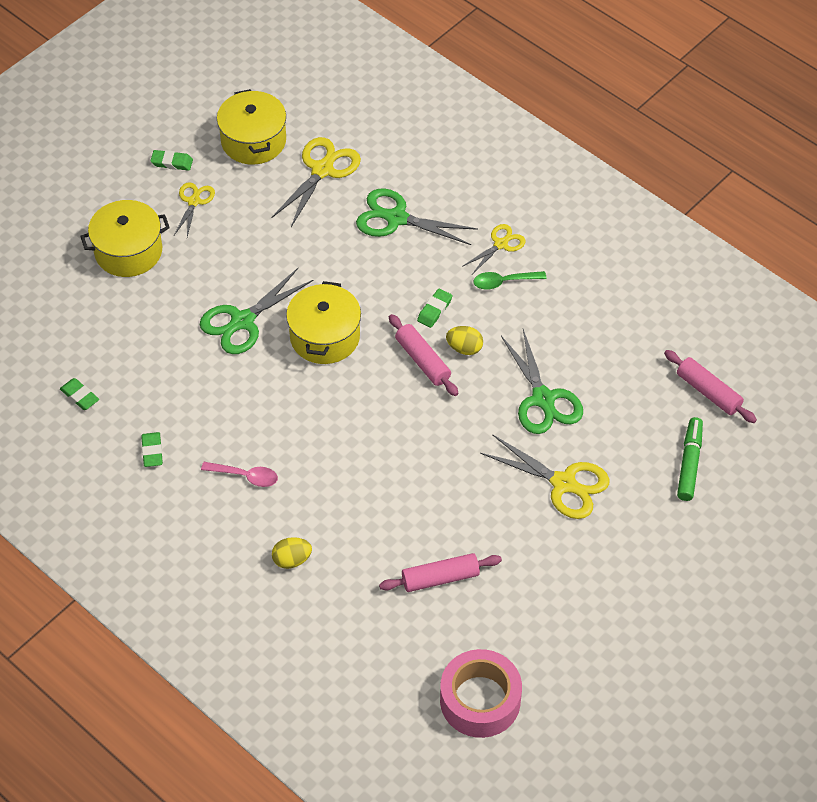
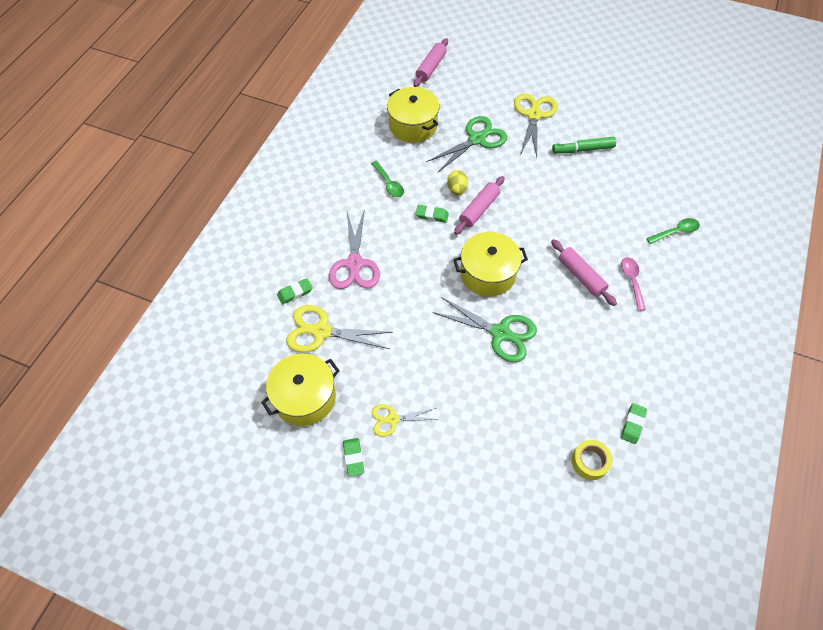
camera: 110 degrees left, 5 degrees up
yellow pot [80,200,170,277] -> yellow pot moved to [387,87,440,143]
green eraser [141,432,163,467] -> green eraser moved to [277,278,313,305]
yellow egg [272,537,312,569] -> green spoon [646,218,700,244]
green scissors [356,189,478,245] -> pink scissors [329,211,380,289]
pink rolling pin [379,553,502,592] -> pink rolling pin moved to [551,239,617,306]
pink tape [440,649,522,738] -> none
yellow scissors [462,224,526,273] -> none
green marker [677,417,703,501] -> green marker moved to [552,137,616,154]
none -> yellow tape [572,440,613,480]

